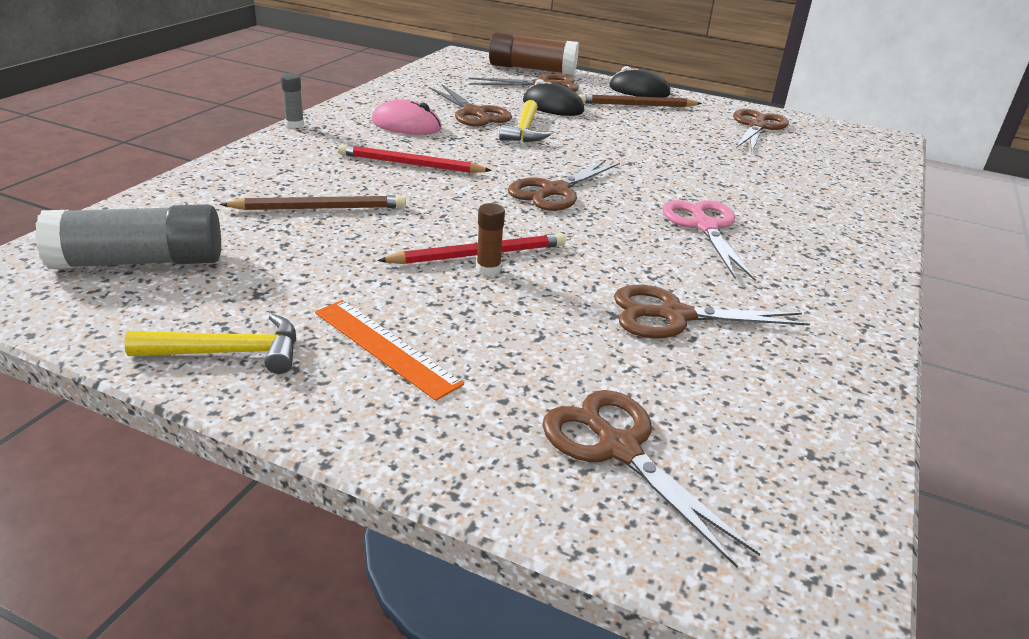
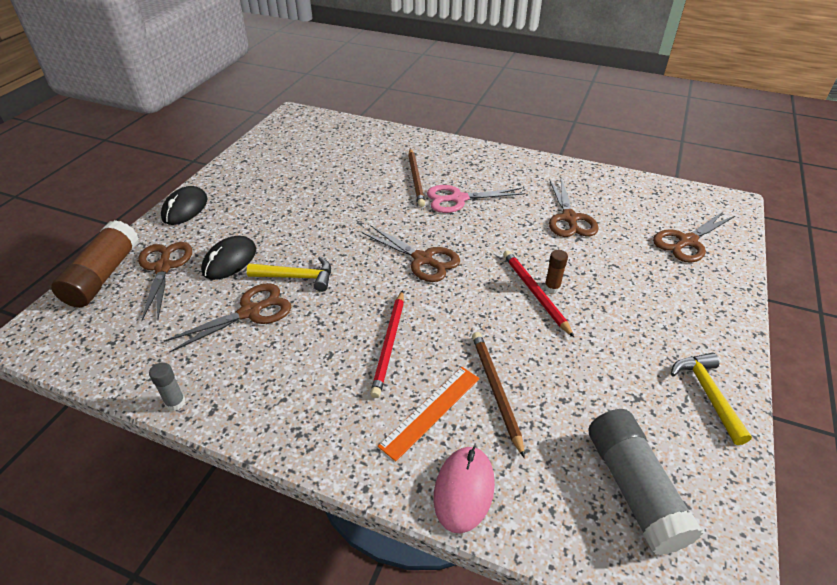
camera: 90 degrees left, 10 degrees up
grey glue stick [281,73,304,128] -> grey glue stick moved to [149,362,186,411]
orange ruler [315,300,464,401] -> orange ruler moved to [378,367,480,461]
pink mouse [372,99,442,135] -> pink mouse moved to [434,446,495,533]
brown pencil [579,94,702,107] -> brown pencil moved to [408,148,425,207]
brown scissors [733,109,789,153] -> none

